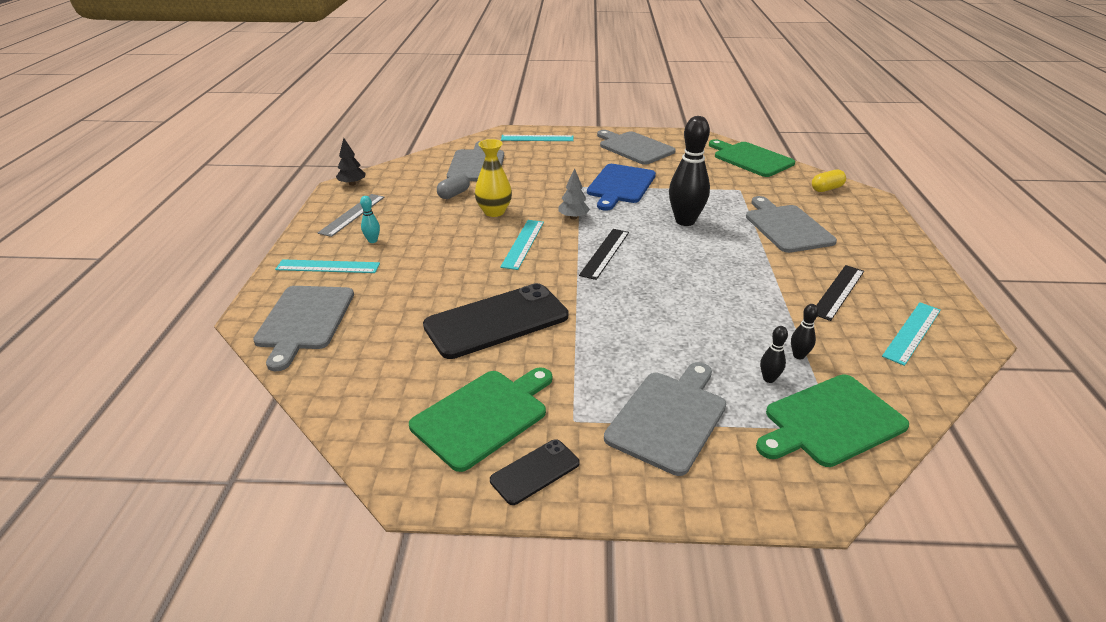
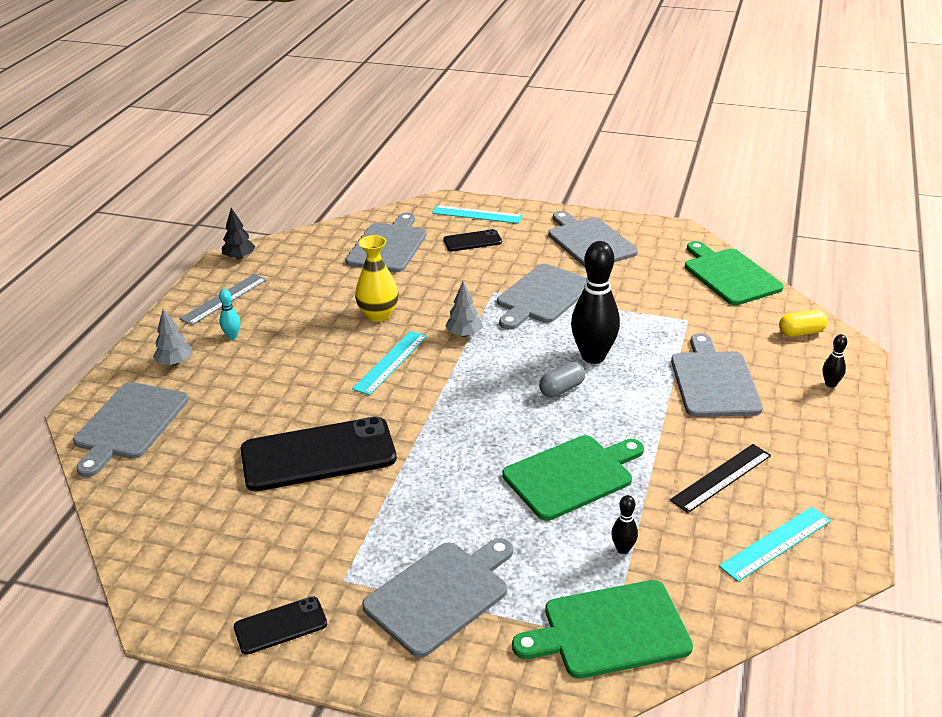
camera: 15 degrees right, 0 degrees up
turquoise ruler [275,259,380,273] -> grey tree [153,309,192,366]
green cutting board [409,367,552,472] -> green cutting board moved to [503,435,644,521]
grey capsule [437,173,470,199] -> grey capsule moved to [539,362,585,398]
black ruler [579,229,629,280] -> none
blue cutting board [587,164,656,211] -> grey cutting board [497,264,587,330]
black bowling pin [760,326,788,383] -> black bowling pin moved to [823,334,847,388]
none -> black phone [443,229,502,251]

